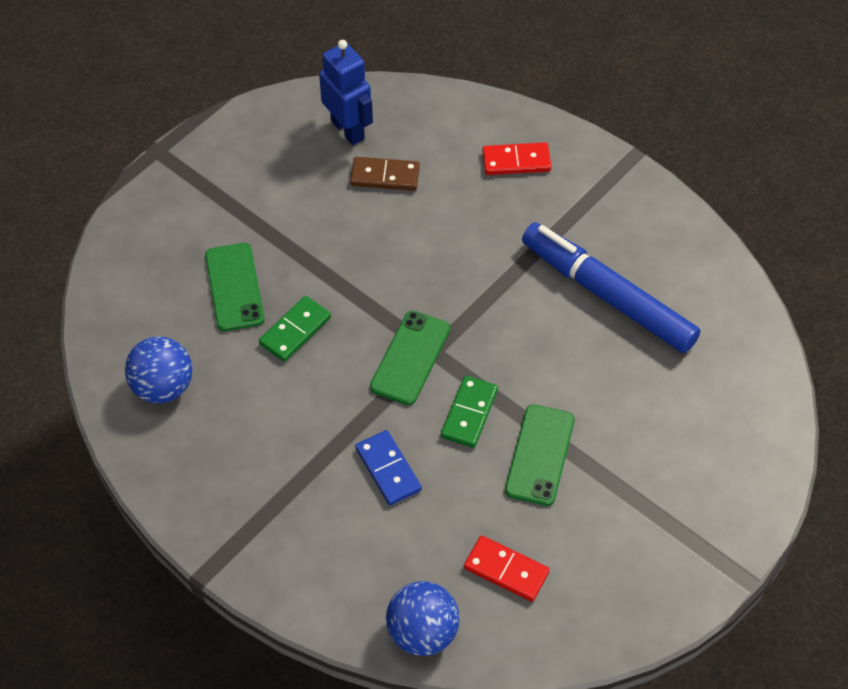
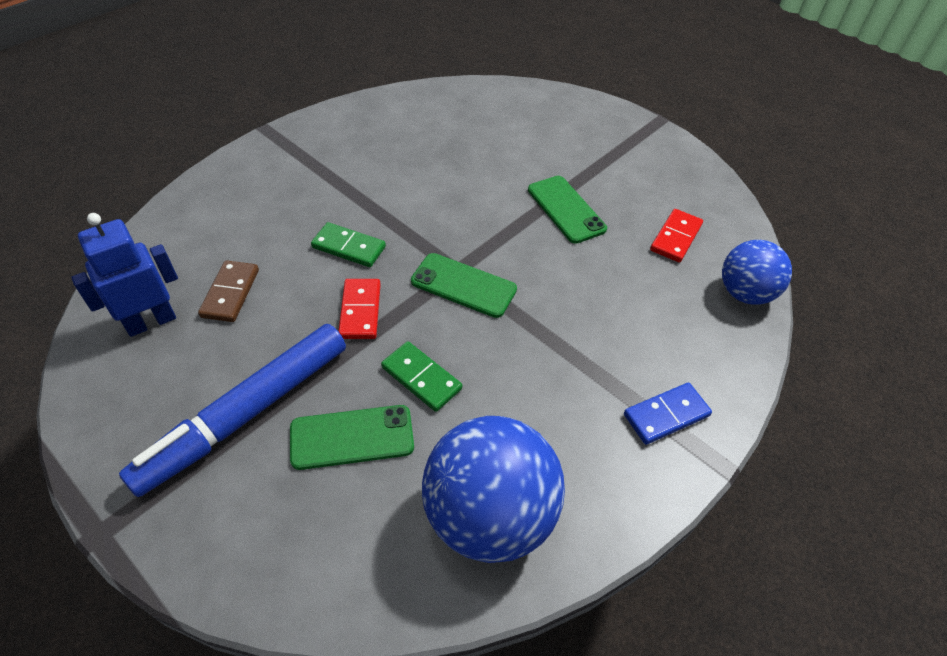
camera: 90 degrees left, 5 degrees down
blue ball [125,337,193,403] -> blue ball [422,416,565,563], size x1.63
blue domino [355,430,422,505] -> blue domino moved to [624,382,712,445]
green domino [441,376,498,448] -> green domino moved to [311,222,386,267]
red domino [482,142,551,175] -> red domino moved to [338,279,381,339]
green phone [505,404,575,506] -> green phone turned 45 degrees clockwise [528,176,607,244]
blue marker [522,222,700,353] -> blue marker moved to [119,324,346,497]

